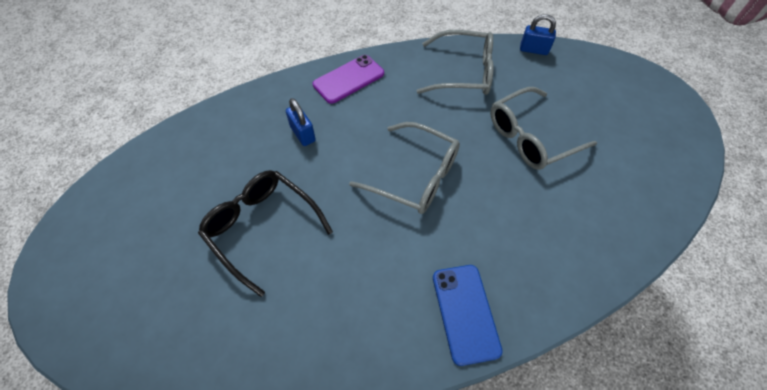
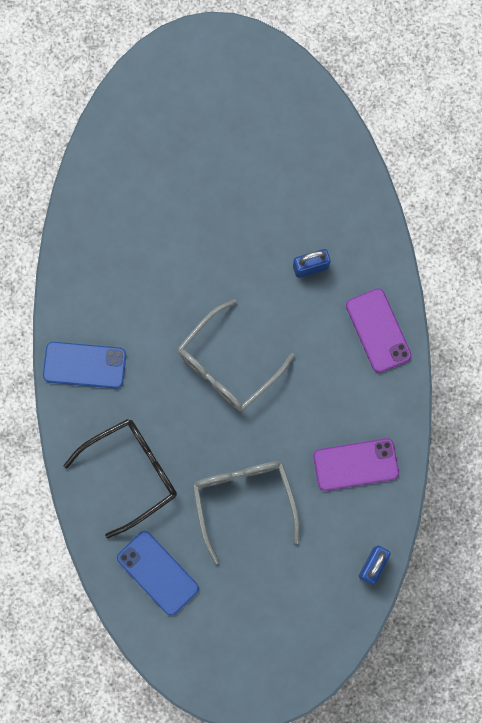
camera: 105 degrees right, 20 degrees up
black glasses [198,170,333,297] -> black glasses moved to [64,419,177,538]
grey glasses [417,30,494,95] -> purple phone [313,438,399,491]
none -> blue phone [117,531,199,616]

